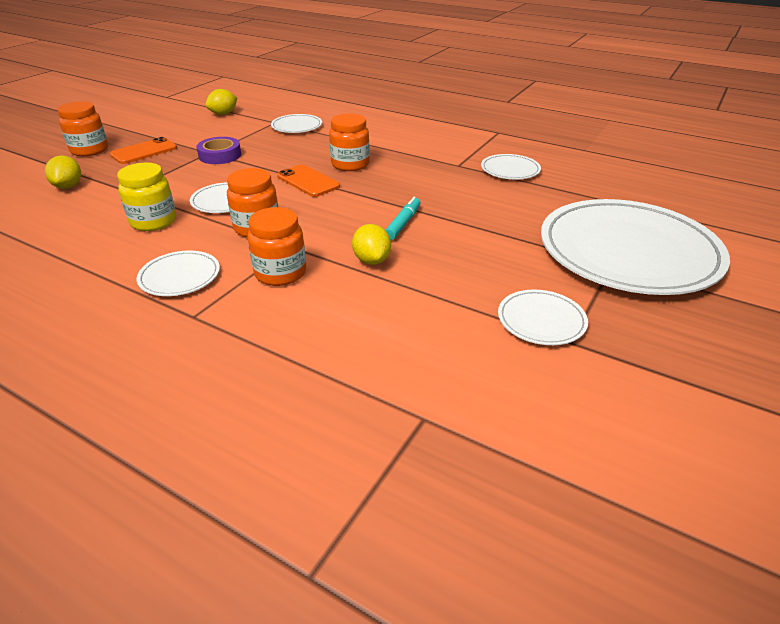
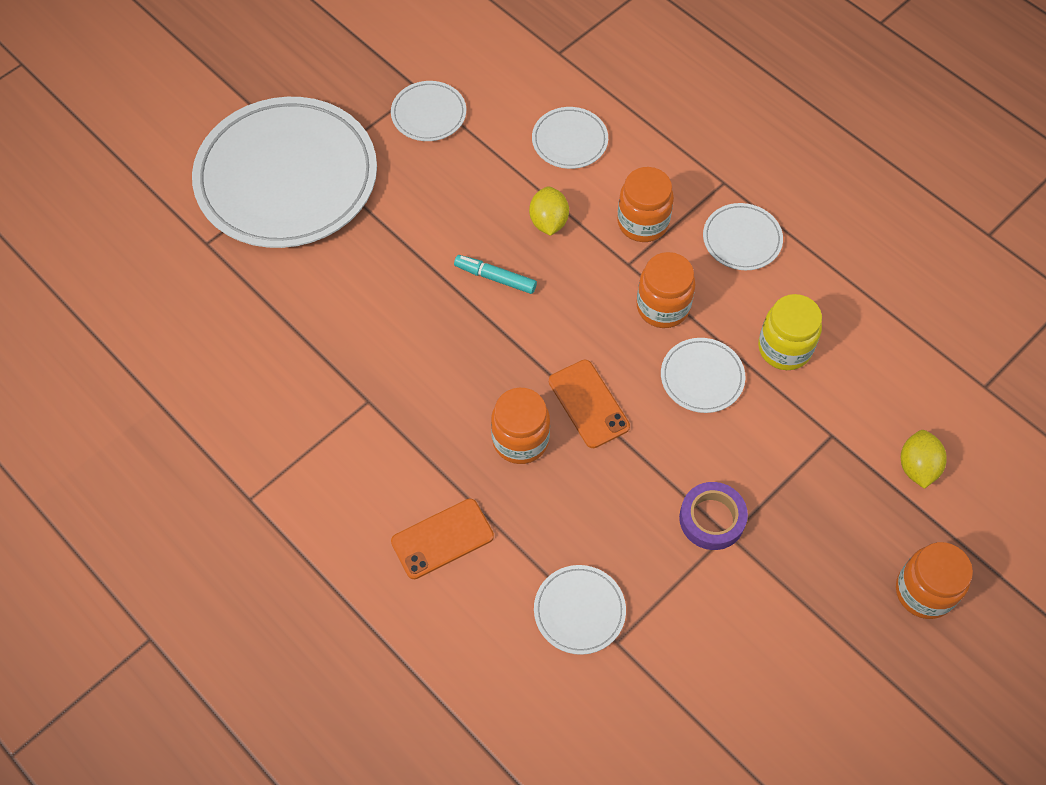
camera: 165 degrees left, 25 degrees up
orange phone [110,137,177,164] -> orange phone moved to [391,499,494,579]
yellow lemon [205,89,238,115] -> none
turquoise marker [385,197,420,240] -> turquoise marker turned 75 degrees clockwise [454,255,537,294]
white plate [481,154,541,179] -> white plate moved to [532,107,608,169]

